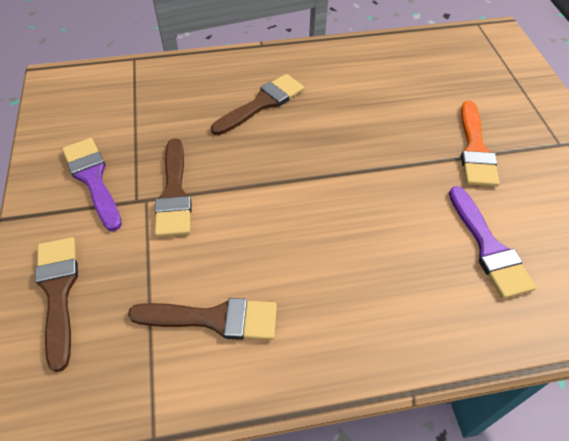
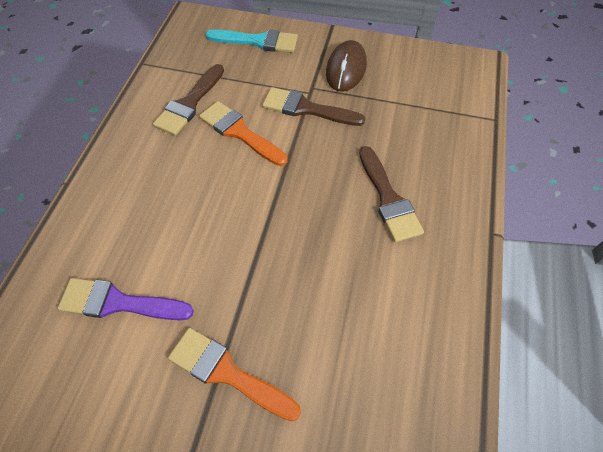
camera: 115 degrees right, 5 degrees up
brown brush [35,237,78,372] -> turquoise brush [205,29,298,53]
purple brush [62,138,122,231] -> brown mouse [326,40,367,91]
none -> orange brush [199,101,288,166]

